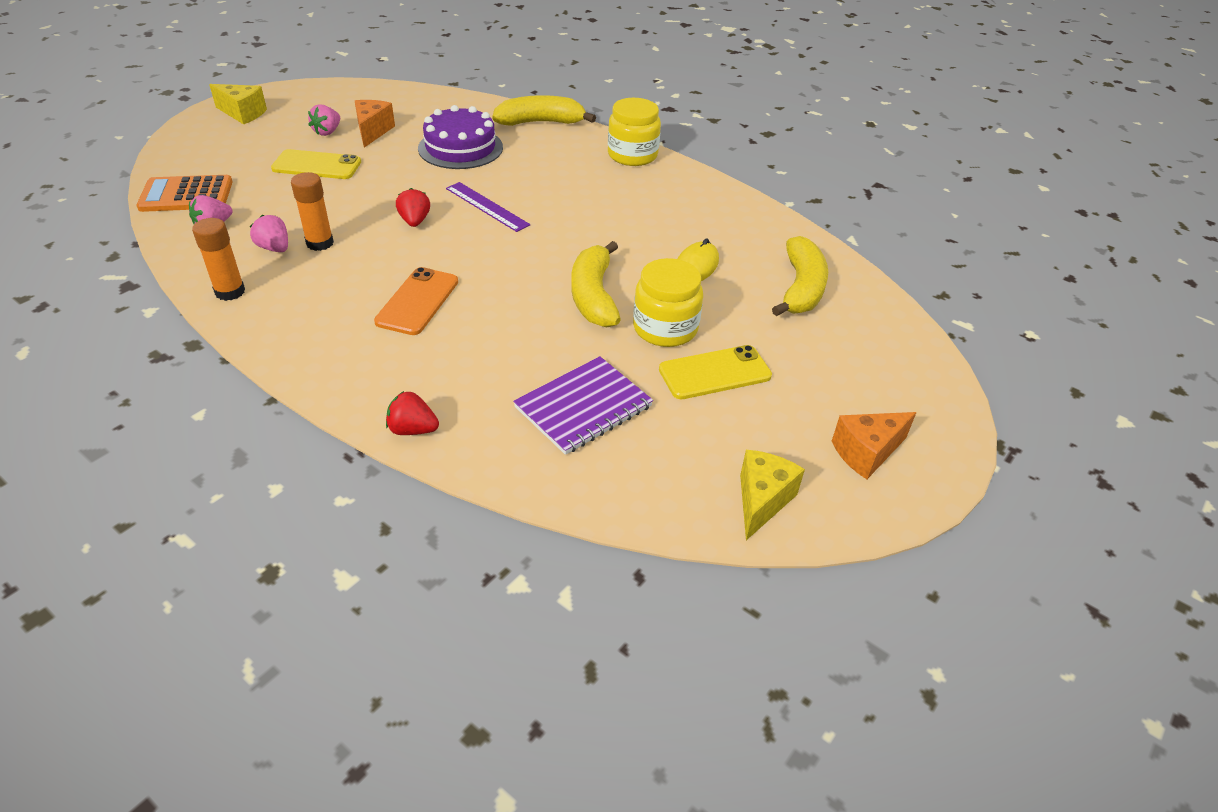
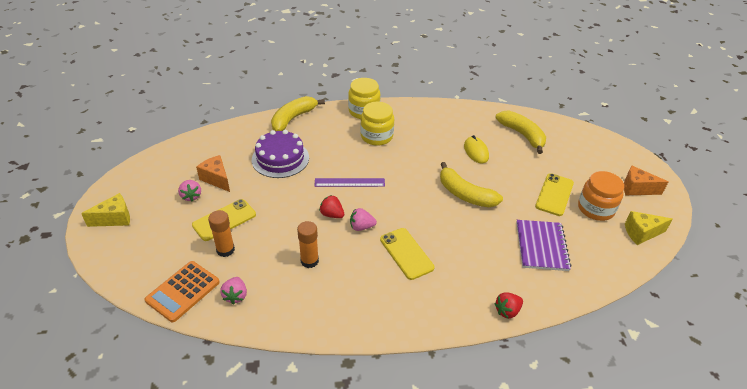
camera: 45 degrees left, 0 degrees up
orange glue stick [192,218,245,301] -> orange glue stick moved to [208,210,235,257]
pink strawberry [250,215,288,252] -> pink strawberry moved to [350,208,377,231]
orange phone [374,267,458,335] -> yellow phone [380,228,435,280]
yellow jar [633,258,703,347] -> yellow jar moved to [360,102,394,146]
yellow cheese [740,450,805,540] -> yellow cheese turned 75 degrees counterclockwise [625,211,673,245]
orange cheese [832,412,917,479] -> orange cheese turned 90 degrees clockwise [624,166,668,195]
none -> orange jar [578,171,624,221]

